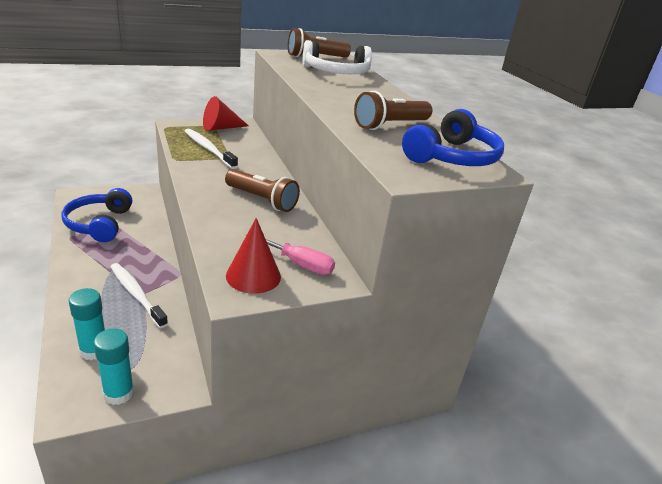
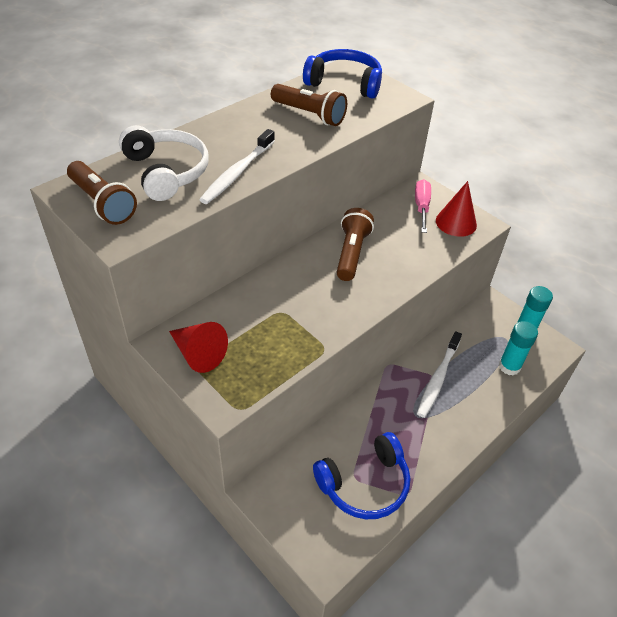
camera: 110 degrees left, 15 degrees up
white toothbrush [185,129,238,169] -> white toothbrush moved to [199,129,275,204]

